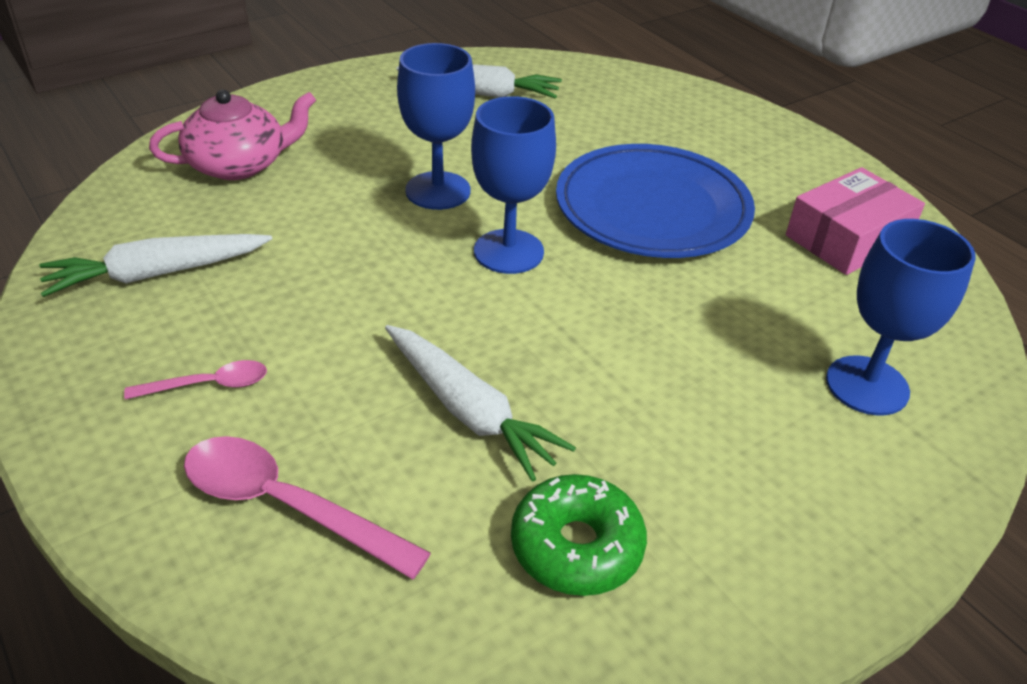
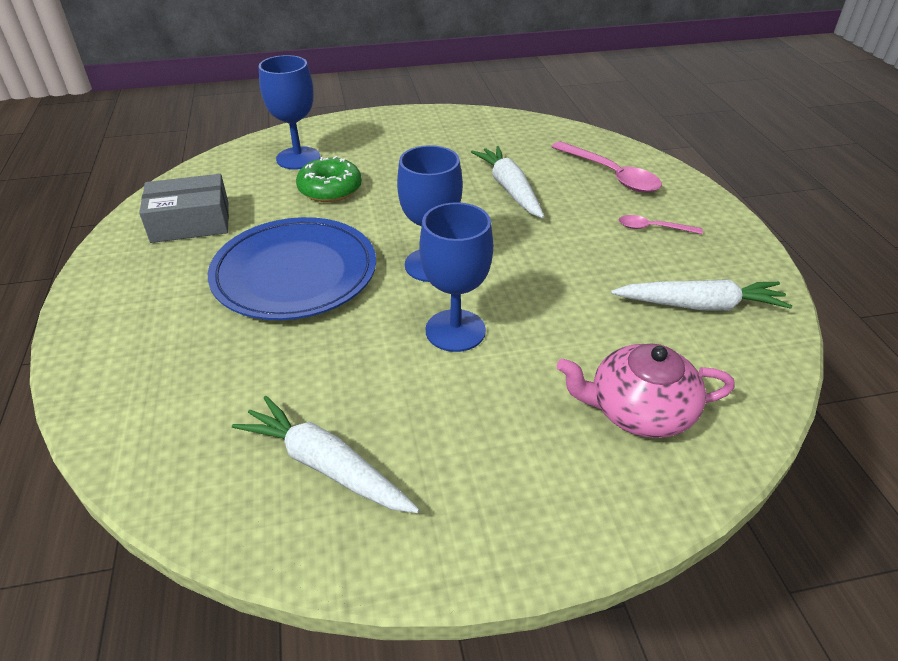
camera: 155 degrees left, 0 degrees up
green donut [511,474,647,596] -> green donut moved to [296,156,362,202]
pink box [786,167,925,275] -> grey box [139,174,229,243]

